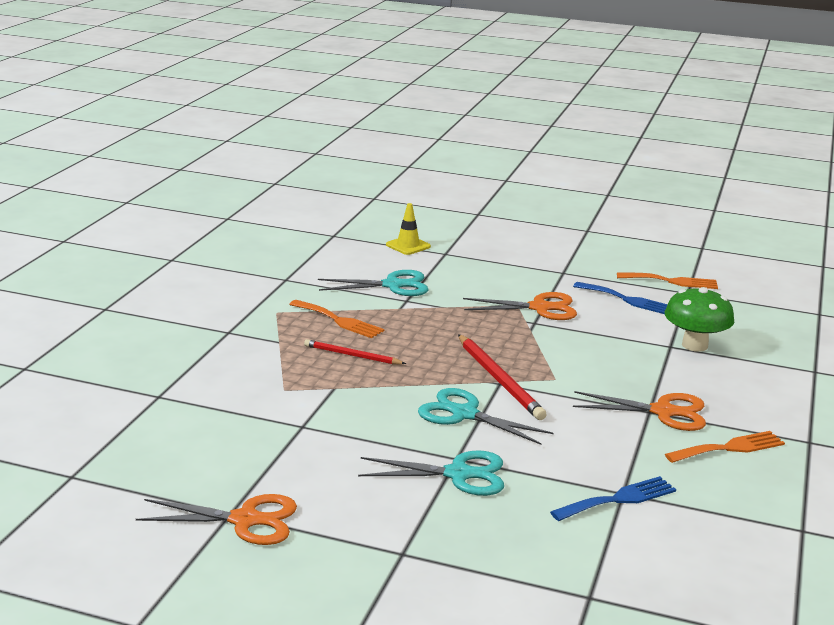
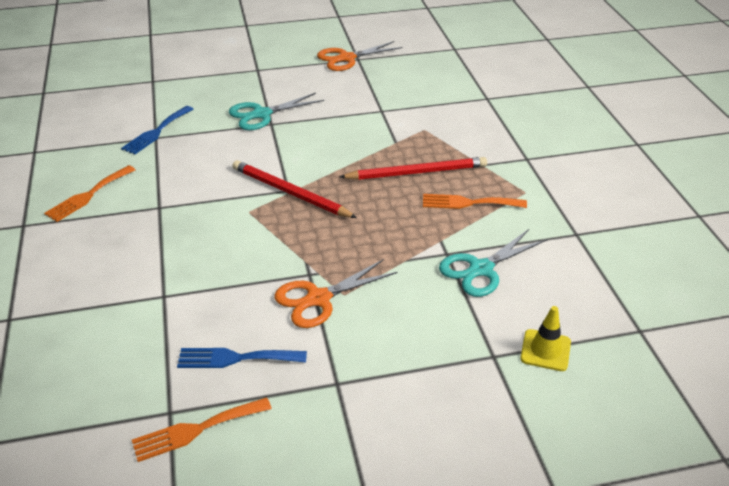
camera: 150 degrees right, 15 degrees up
red pencil [304,339,406,364] -> red pencil [339,157,487,180], size x1.61
turquoise scissors [418,388,554,445] -> none
orange scissors [573,391,706,431] -> none
green mushroom [665,287,734,352] -> none

